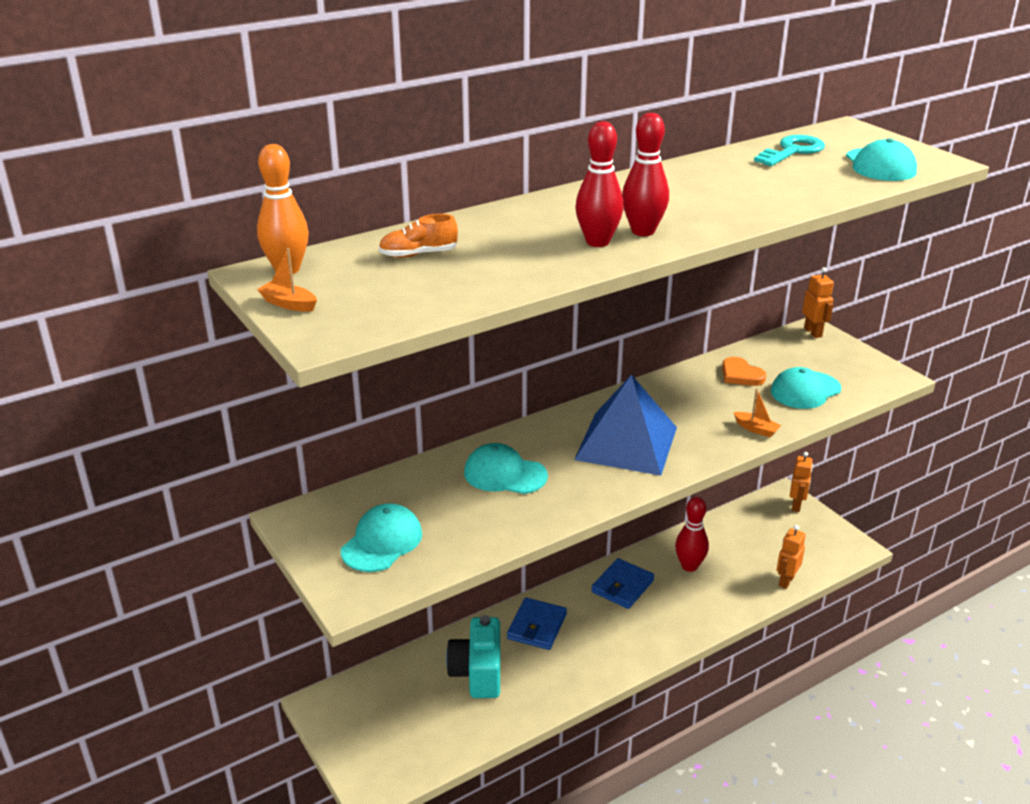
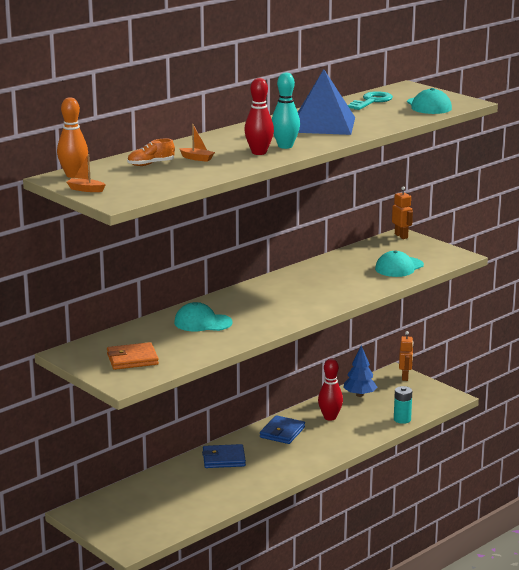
camera: 10 degrees left, 10 degrees down
turquoise cap [341,503,422,572] -> orange wallet [107,342,159,370]
turquoise camera [446,615,500,698] -> none
blue wallet [507,598,567,650] -> blue wallet turned 75 degrees clockwise [202,444,246,468]
blue pyramid [574,374,677,476] -> blue pyramid moved to [298,69,355,135]
red bowling pin [622,113,669,236] -> turquoise bowling pin [272,72,300,149]
orange heart [722,357,766,386] -> none
orange boat [734,388,781,437] -> orange boat moved to [179,124,215,162]
orange robot [777,525,806,589] -> turquoise battery [394,386,412,424]
none -> blue tree [343,345,377,397]

